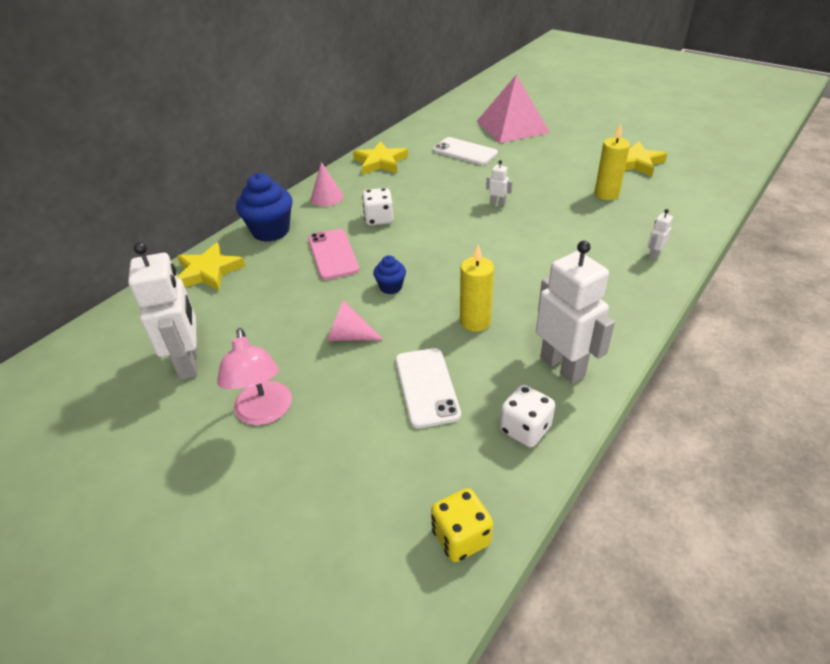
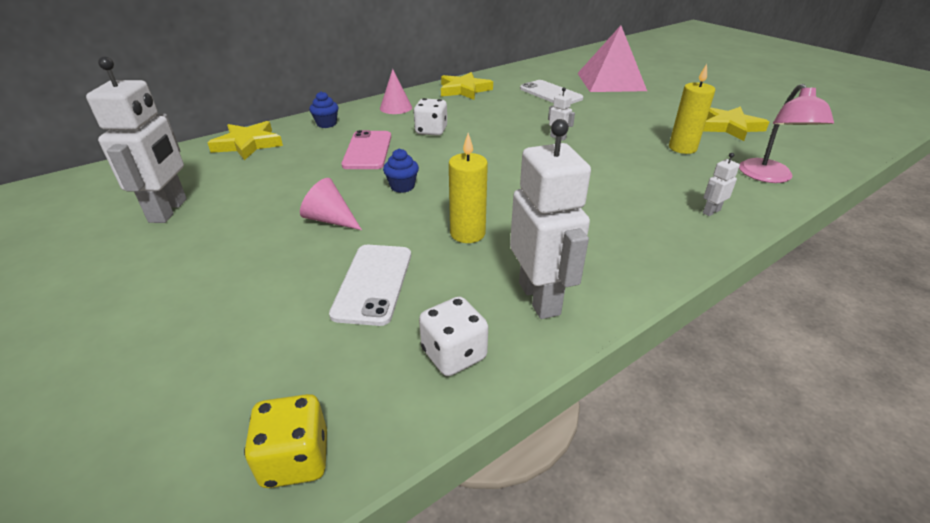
camera: 15 degrees right, 5 degrees down
pink lamp [217,328,292,425] -> pink lamp moved to [739,84,834,183]
blue cupcake [236,173,292,242] -> blue cupcake [309,91,339,128], size x0.53

